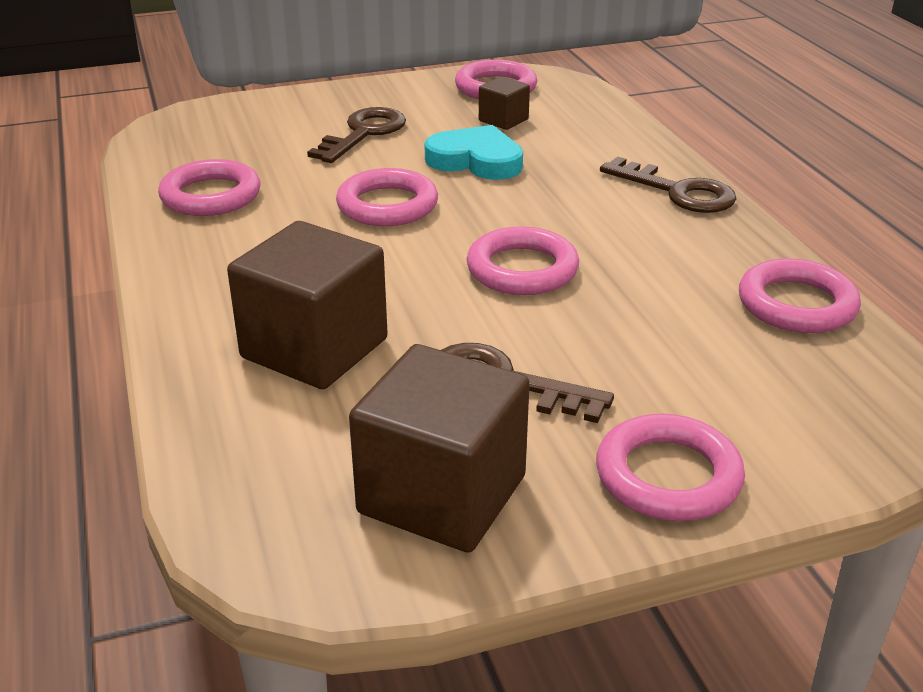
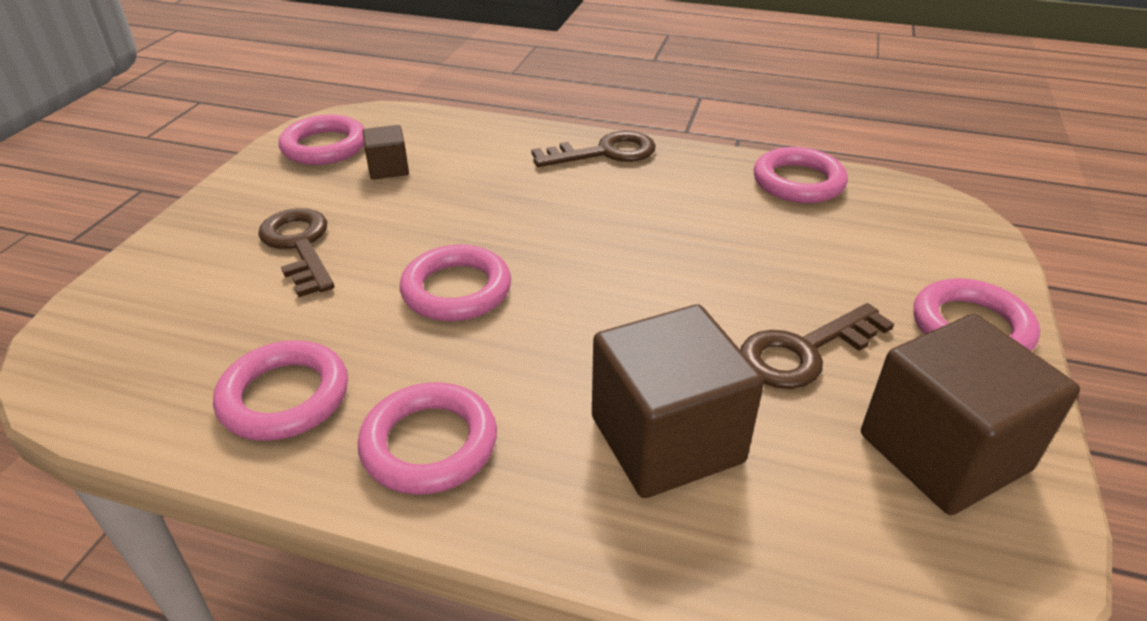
camera: 55 degrees left, 5 degrees up
turquoise heart [424,125,523,180] -> none
pink ring [467,226,579,295] -> pink ring moved to [358,382,497,495]

